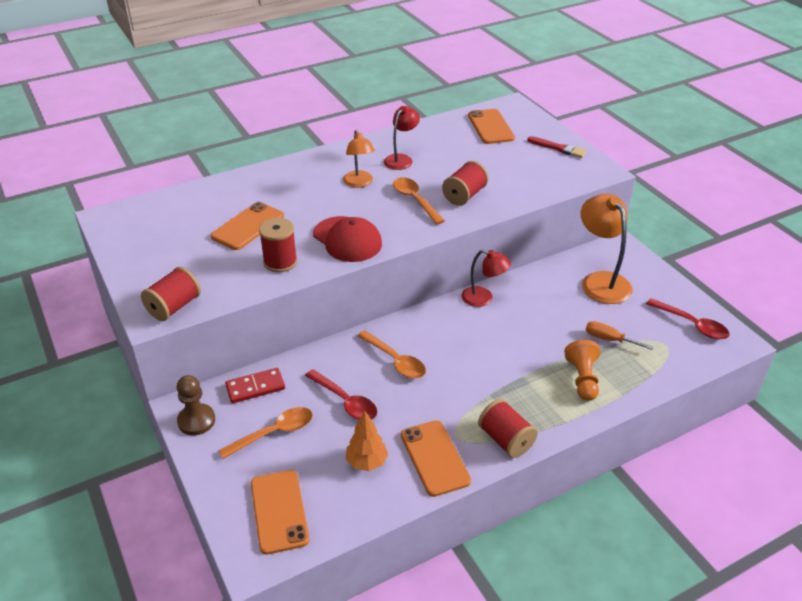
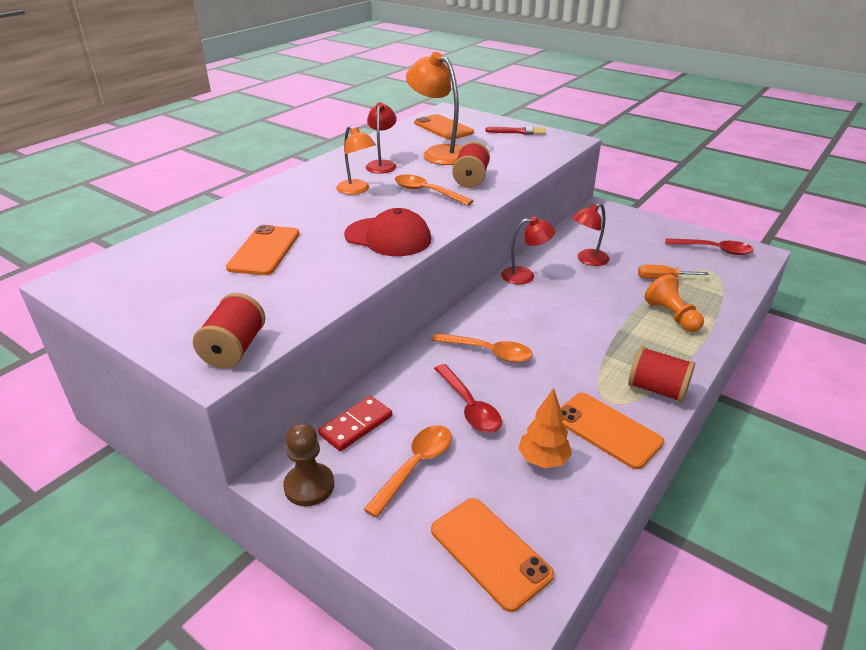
camera: 25 degrees left, 5 degrees down
red spool [259,218,297,273] -> none
red spoon [305,369,377,420] -> red spoon turned 45 degrees clockwise [434,364,502,433]
orange lamp [581,193,633,304] -> orange lamp moved to [406,52,462,165]
none -> red lamp [572,203,609,266]

